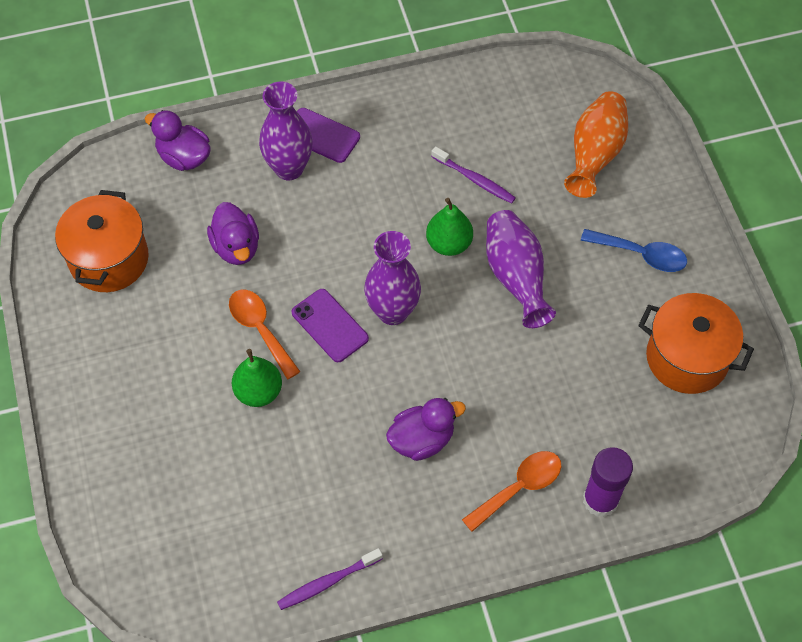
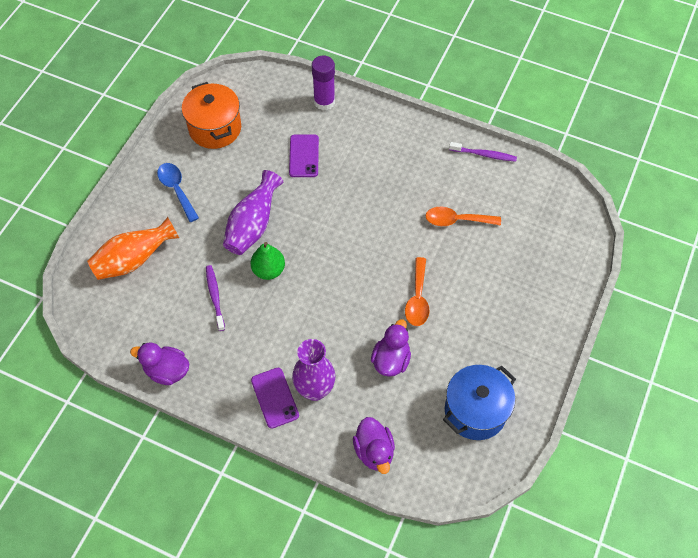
camera: 140 degrees left, 0 degrees up
orange pot [55,190,149,292] -> blue pot [443,365,516,440]
green pear [232,349,282,407] -> none
purple phone [292,289,369,362] -> purple phone moved to [289,134,319,177]
purple vase [364,231,421,325] -> none
purple duck [386,398,466,461] -> purple duck moved to [130,343,189,385]
orange spoon [462,451,561,532] -> orange spoon moved to [425,207,501,226]

